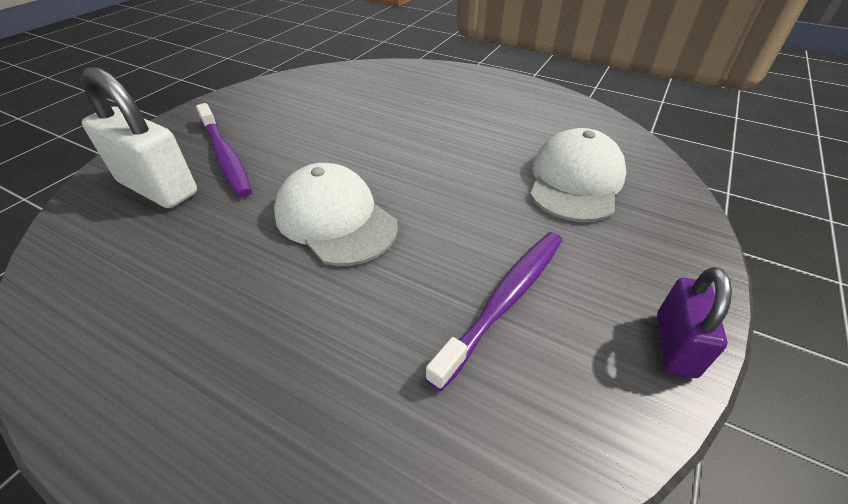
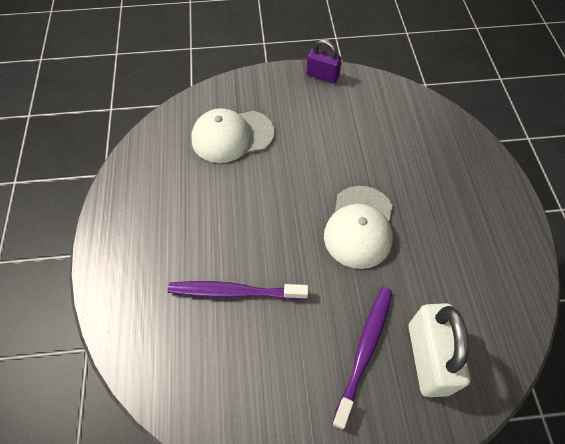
camera: 125 degrees left, 15 degrees up
purple toothbrush [425,232,562,391] -> purple toothbrush moved to [168,281,309,300]
purple padlock [657,267,732,378] -> purple padlock turned 45 degrees clockwise [306,39,342,83]

